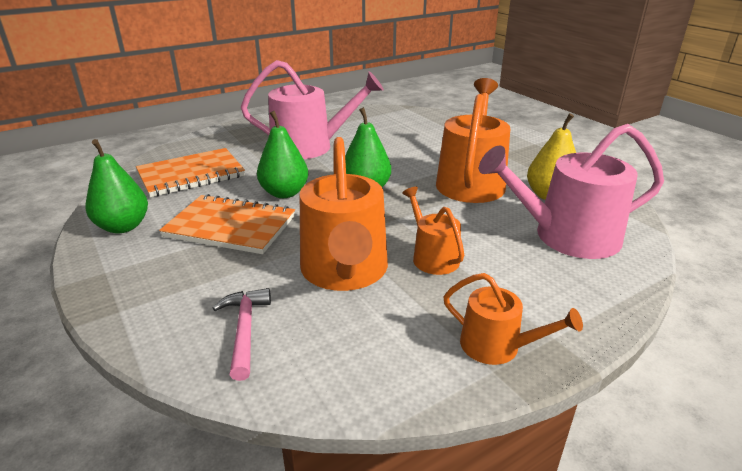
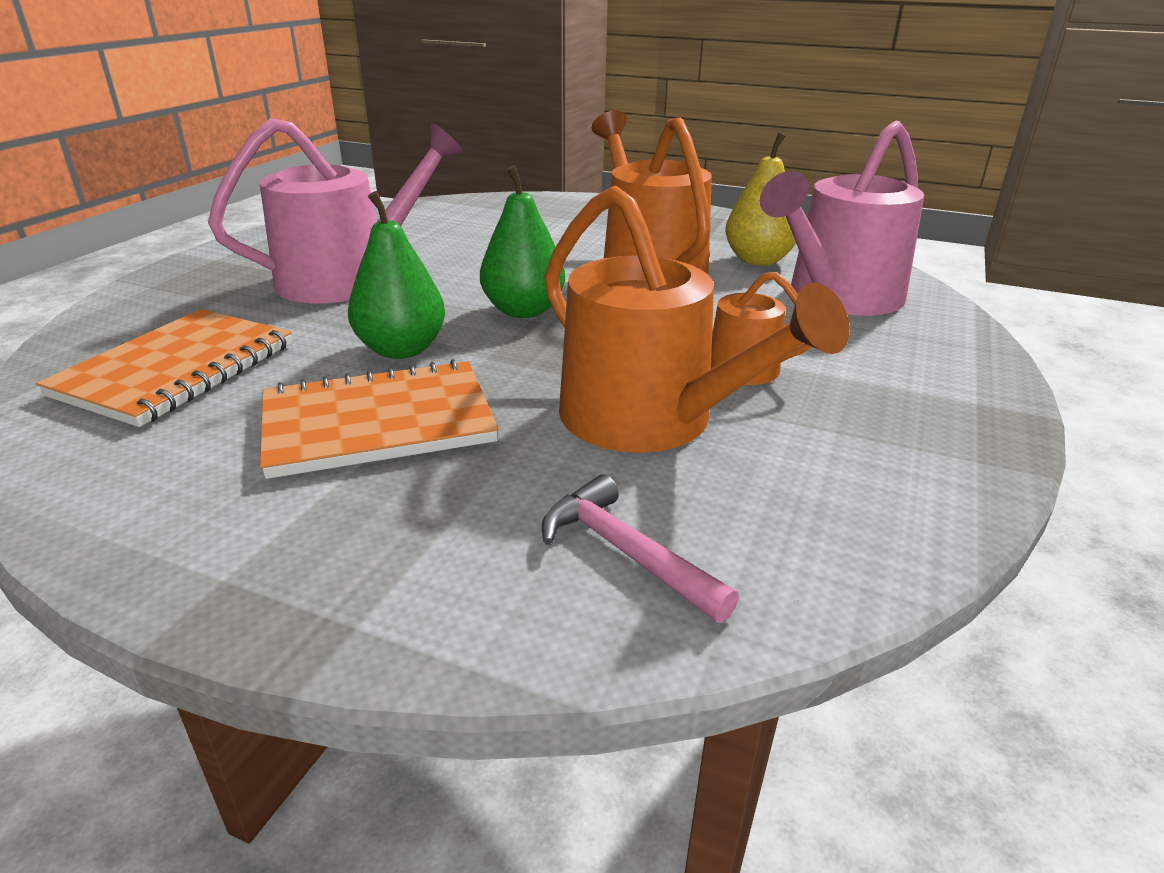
camera: 35 degrees left, 0 degrees up
green pear [85,139,148,233] -> none
orange watering can [443,273,583,365] -> none

